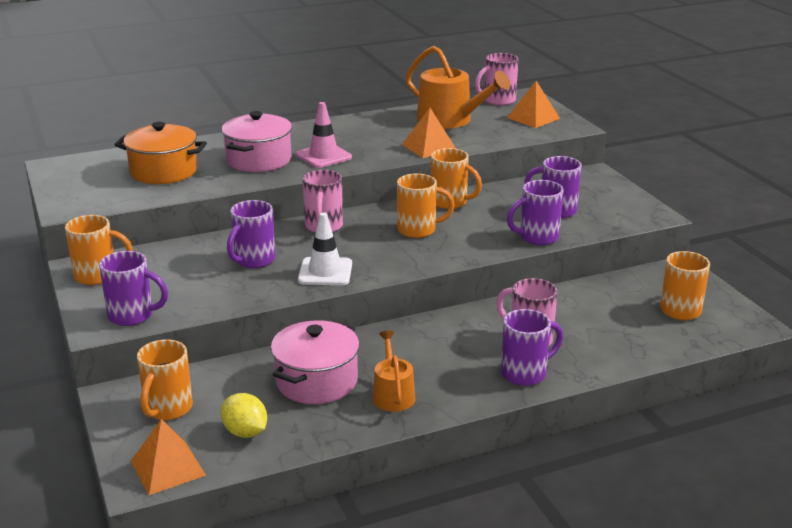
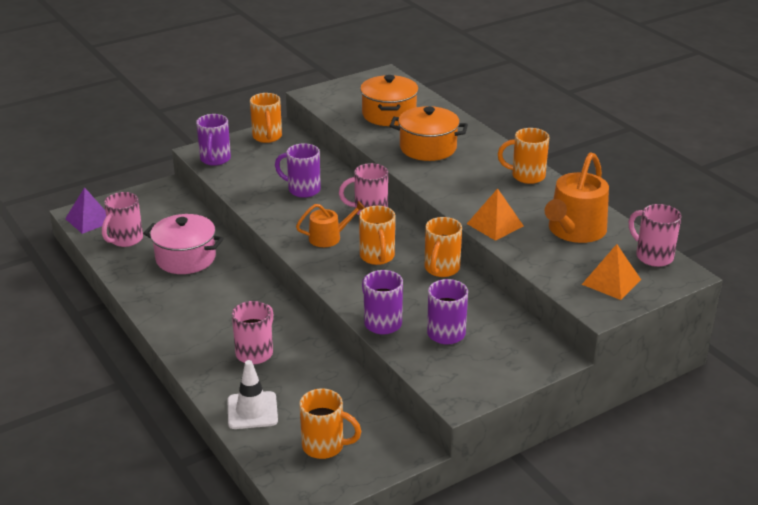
camera: 80 degrees right, 5 degrees up
orange pyramid [131,419,206,495] -> purple pyramid [65,187,106,234]
orange mug [137,339,193,420] -> orange mug moved to [498,128,549,184]
yellow lemon [221,393,267,438] -> pink mug [102,192,143,247]
pink pot [222,111,292,172] -> orange pot [390,106,468,161]
pink traffic cone [296,102,352,168] -> none
white traffic cone [298,212,352,285] -> white traffic cone moved to [227,360,278,429]
orange watering can [373,331,415,412] -> orange watering can moved to [296,201,365,247]
purple mug [501,309,563,386] -> none

